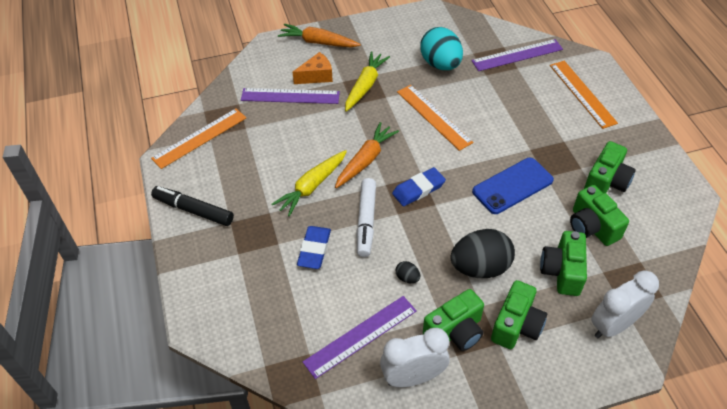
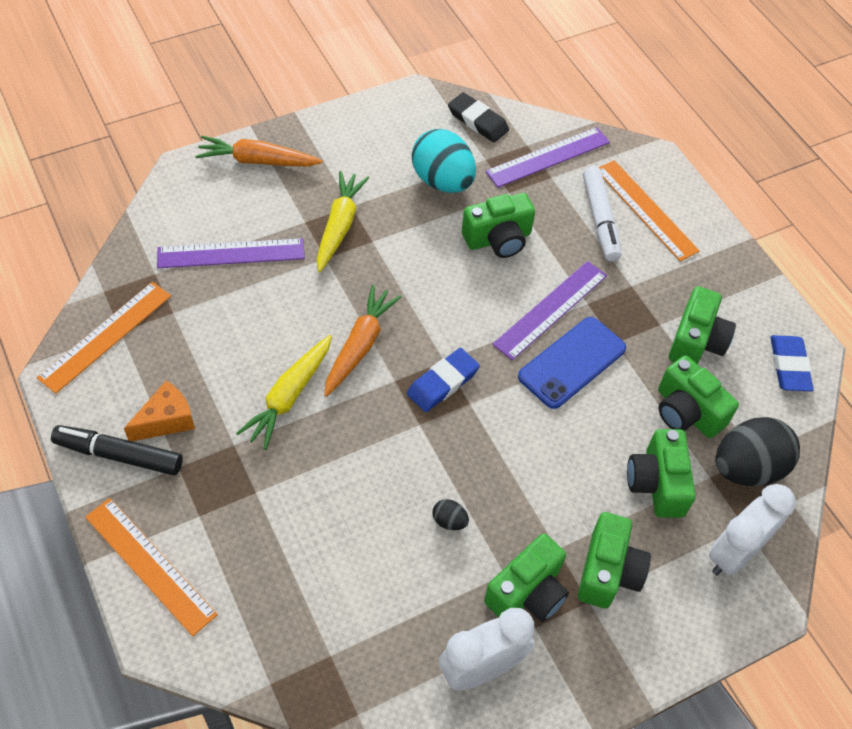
camera: 15 degrees left, 5 degrees up
orange cheese [293,52,333,84] -> orange cheese moved to [124,380,195,441]
blue eraser [297,226,331,269] -> blue eraser moved to [770,335,814,391]
purple ruler [303,296,417,379] -> purple ruler moved to [492,261,607,361]
white marker [357,178,376,257] -> white marker moved to [583,166,621,262]
orange ruler [397,85,473,151] -> orange ruler moved to [85,498,218,636]
black egg [450,229,515,278] -> black egg moved to [715,417,800,486]
none -> black eraser [448,92,509,142]
none -> green camera [462,193,535,258]

